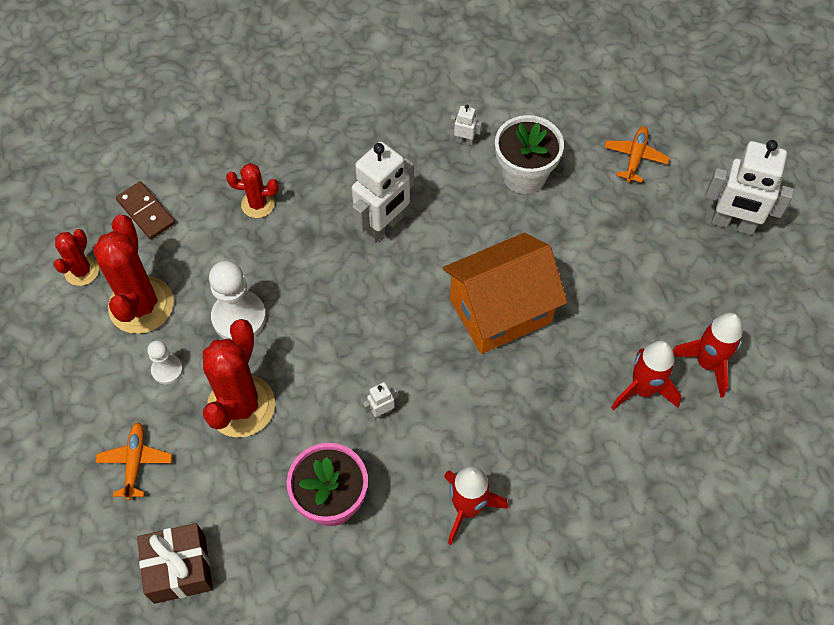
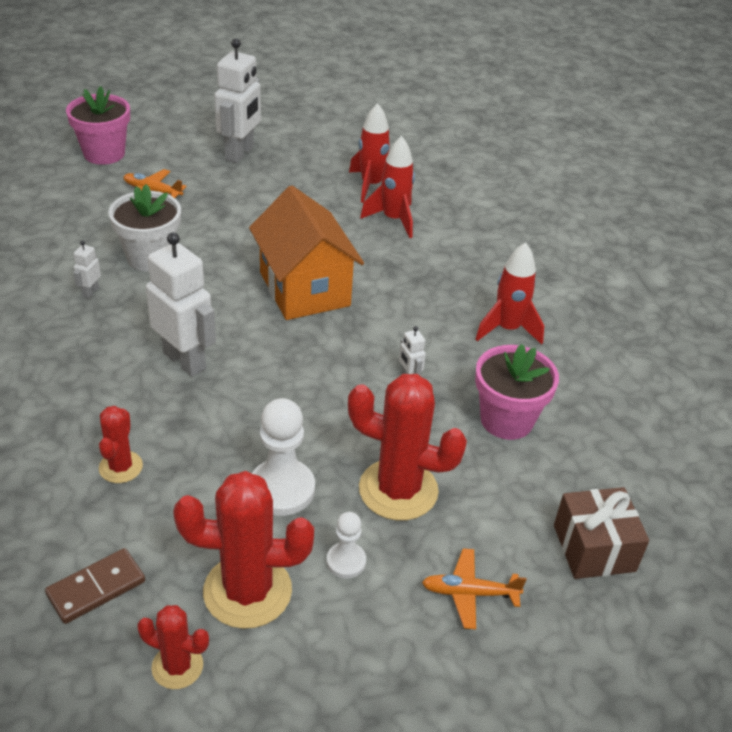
camera: 90 degrees left, 20 degrees down
none -> pink flower pot [66,86,130,165]

